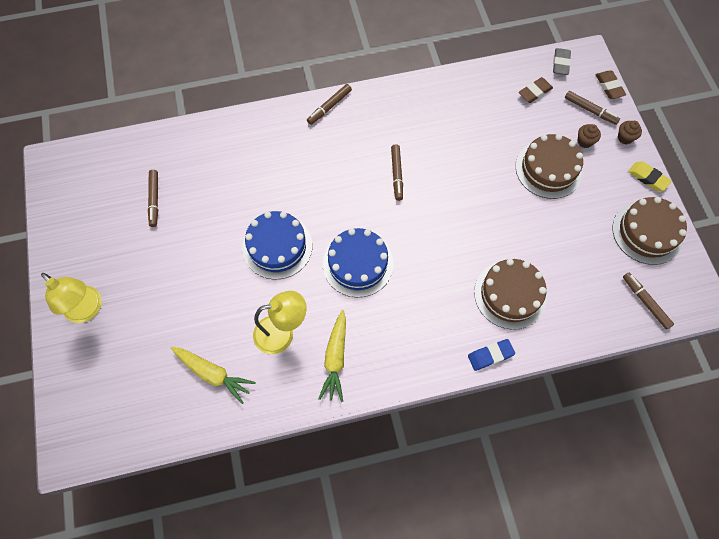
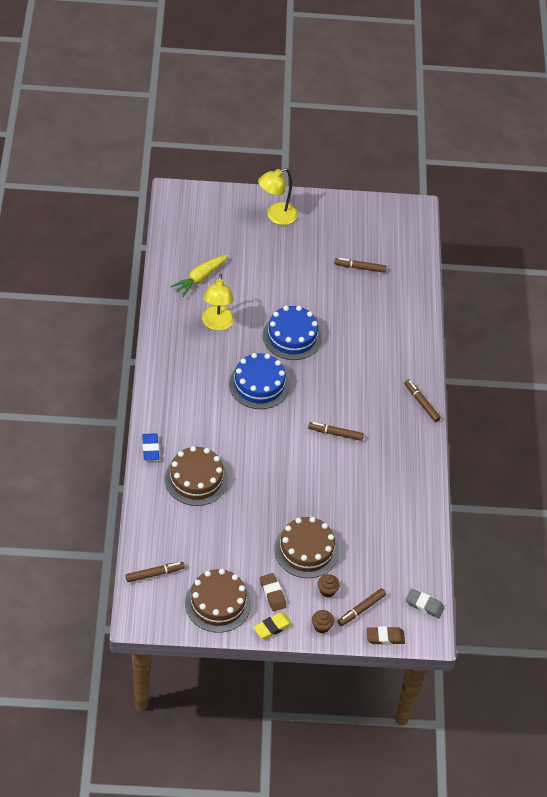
camera: 100 degrees right, 15 degrees down
yellow carrot [318,310,346,402] -> none
brown eraser [519,77,553,103] -> brown eraser moved to [260,573,287,611]

